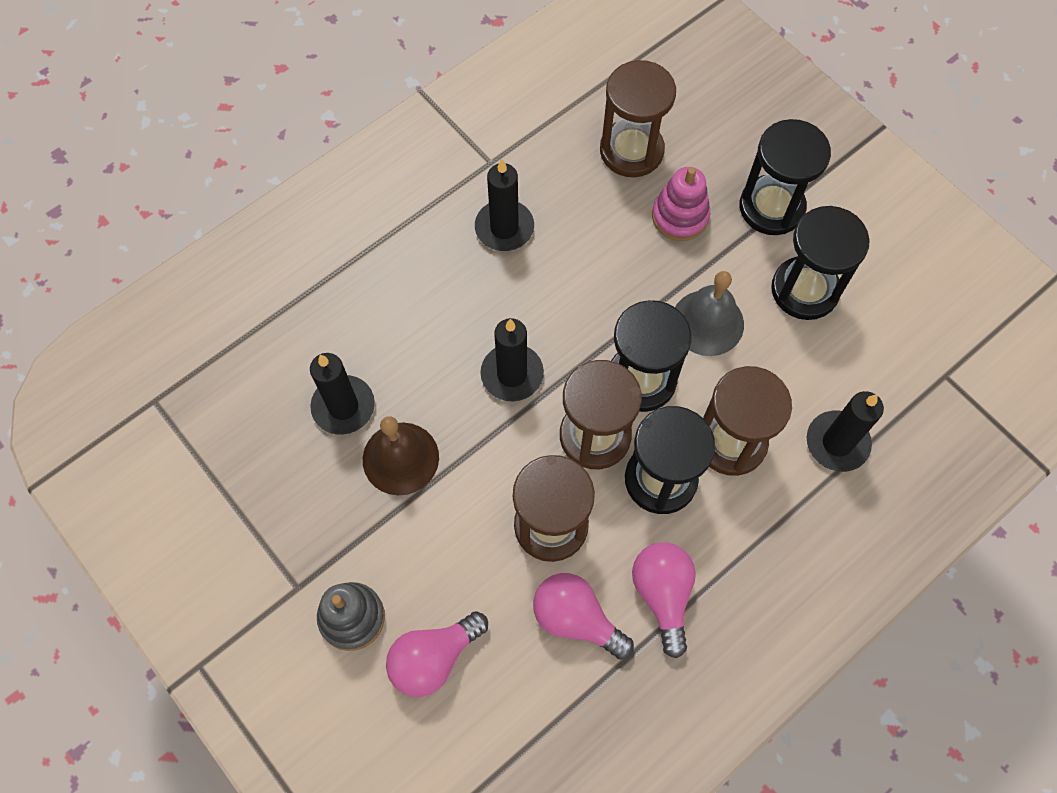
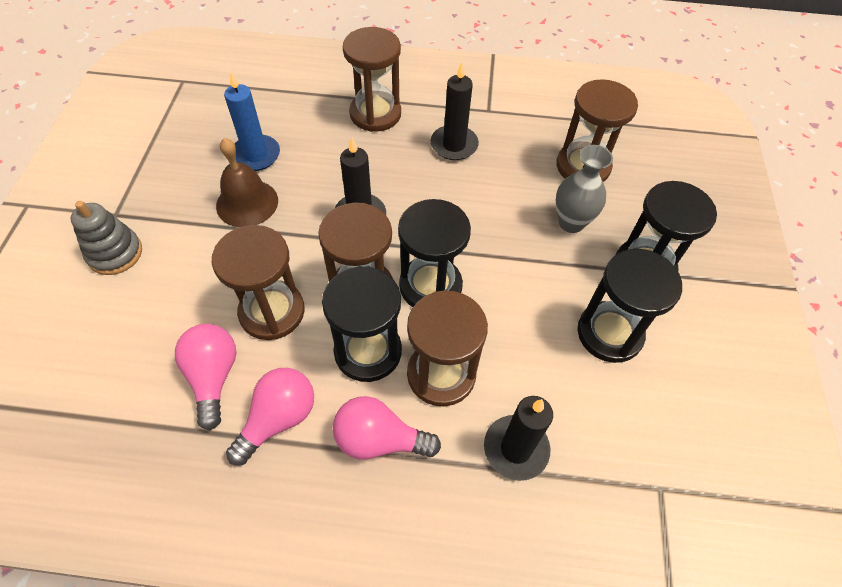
camera: 45 degrees right, 10 degrees down
black candle [310,353,375,435] -> blue candle [224,72,280,171]
pink light bulb [386,611,488,697] -> pink light bulb moved to [333,396,441,460]
pink stacking toy [652,167,710,241] -> grey vase [556,145,613,233]
grey bell [675,271,744,356] -> none
none -> brown hourglass [343,27,401,132]

